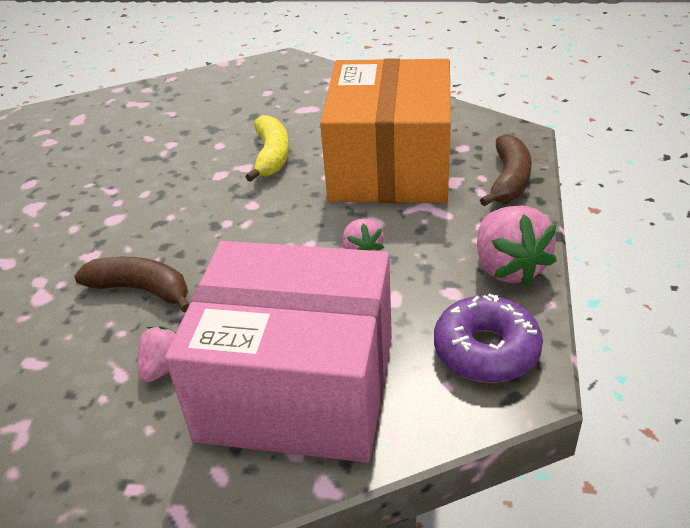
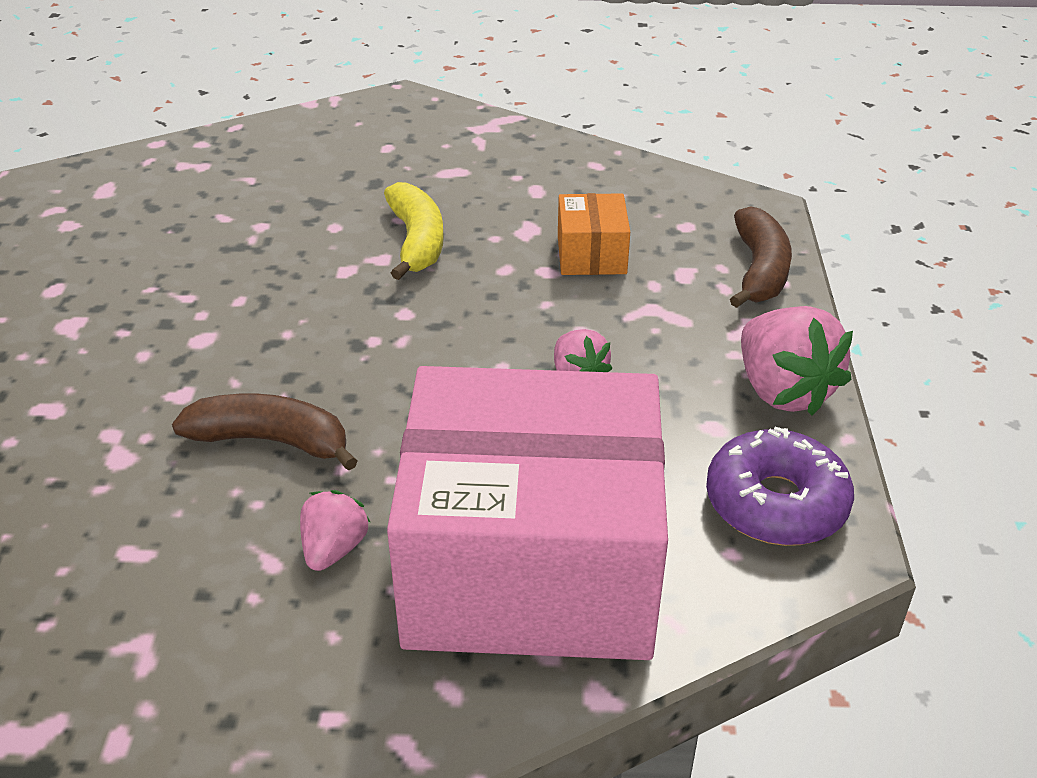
camera: 10 degrees left, 0 degrees up
orange box [320,58,451,203] -> orange box [558,193,630,275], size x0.41

